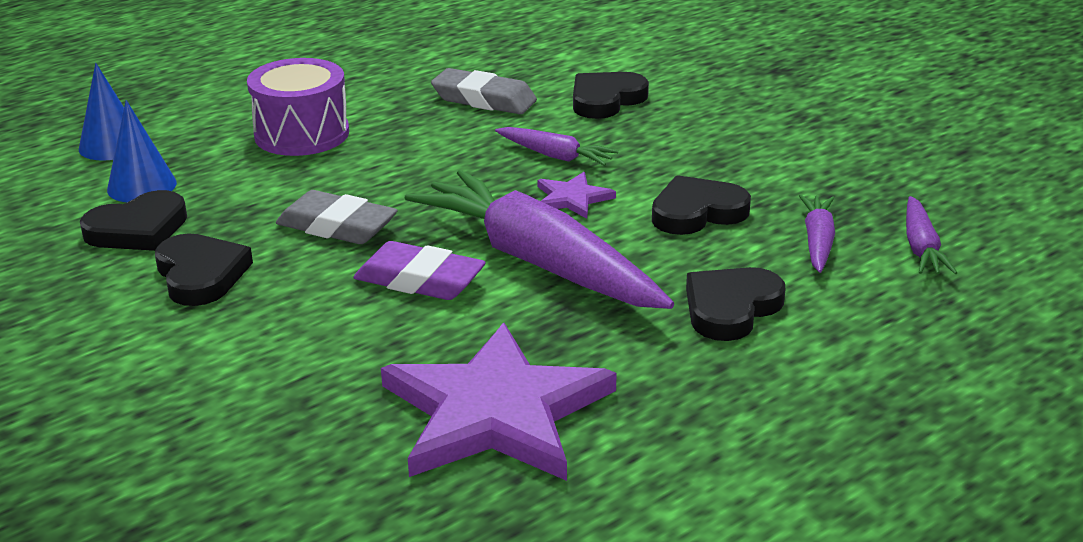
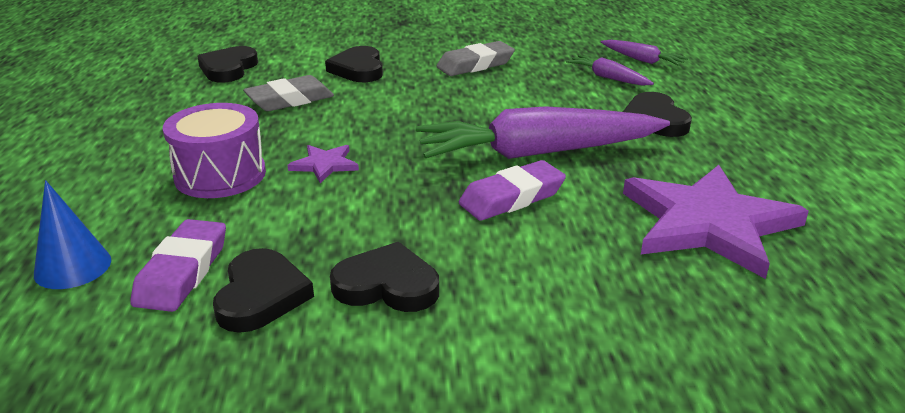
camera: 55 degrees left, 0 degrees up
blue cone [107,100,177,202] -> purple eraser [130,219,226,312]
grey eraser [276,190,398,244] -> grey eraser moved to [436,41,515,76]
purple carrot [495,127,619,166] -> none
purple star [537,172,616,219] -> purple star moved to [287,145,359,183]
black heart [652,175,751,235] -> black heart moved to [197,46,258,83]

